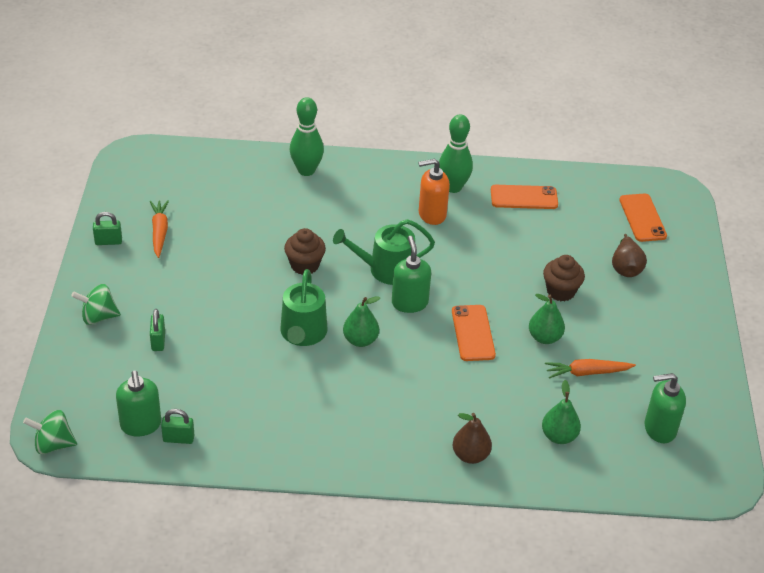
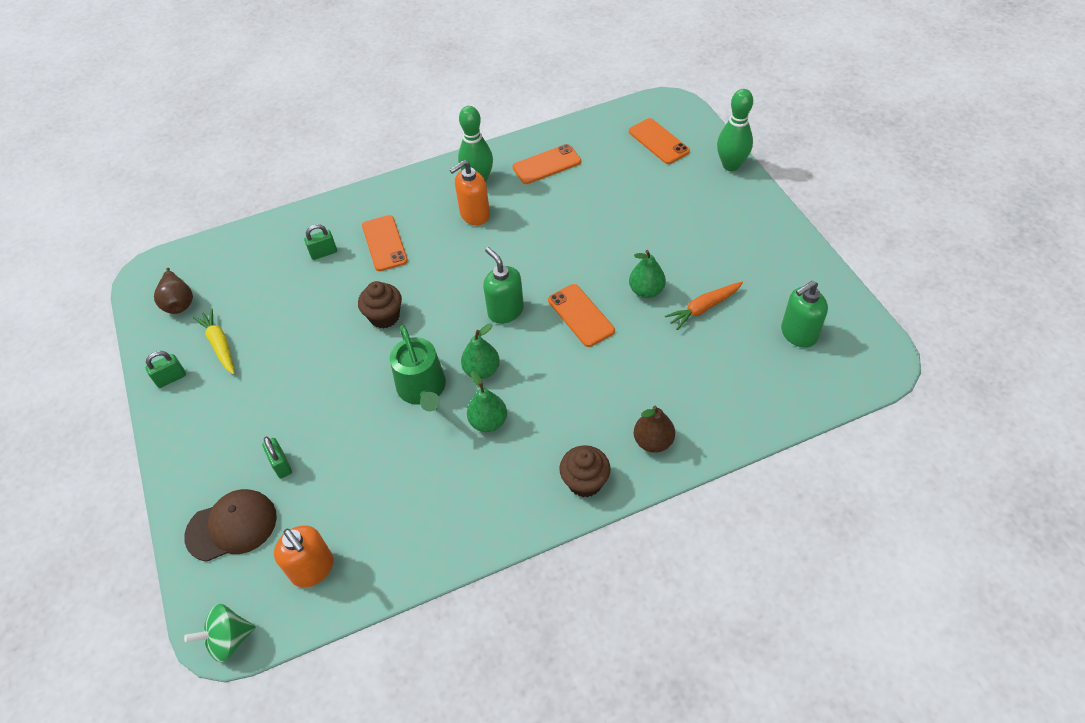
camera: 20 degrees left, 10 degrees up
green spinning top [71,284,121,325] -> none
green soap dispenser [116,370,161,436] -> orange soap dispenser [274,525,334,587]
orange carrot [150,200,169,258] -> yellow carrot [193,308,235,374]
green padlock [161,409,194,444] -> green padlock moved to [304,224,337,260]
green bowling pin [290,97,324,176] -> green bowling pin moved to [717,89,753,171]
green watering can [333,219,435,285] -> none
green pear [542,380,581,444] -> green pear moved to [467,371,507,432]
brown cupcake [543,255,585,301] -> brown cupcake moved to [559,445,611,497]
brown pear [612,234,647,277] -> brown pear moved to [154,268,193,314]
none -> brown cap [184,489,277,562]
none -> orange phone [362,215,408,271]

